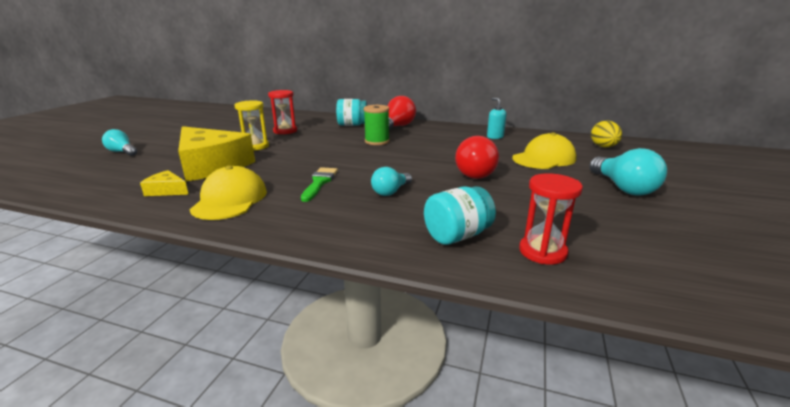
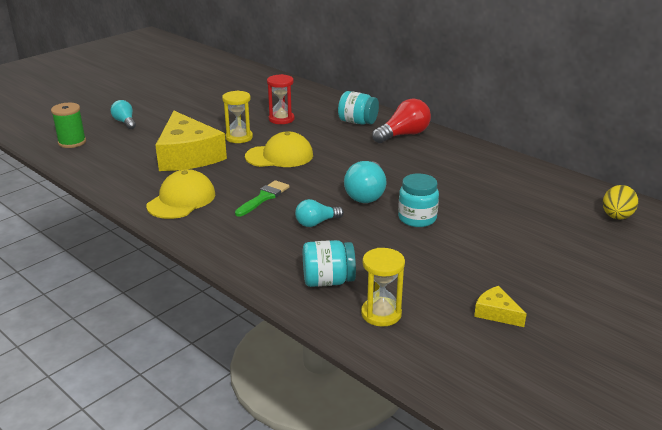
camera: 25 degrees right, 5 degrees up
yellow cheese [140,170,189,196] -> yellow cheese moved to [474,286,527,327]
green spool [364,105,389,145] -> green spool moved to [51,103,86,148]
red light bulb [455,136,499,179] -> turquoise jar [398,173,439,227]
turquoise soap dispenser [487,98,506,139] -> none
yellow cap [512,132,576,169] -> yellow cap moved to [245,131,313,167]
red hourglass [519,173,583,265] -> yellow hourglass [361,248,405,326]
turquoise light bulb [589,148,667,196] -> turquoise light bulb moved to [344,161,386,203]

